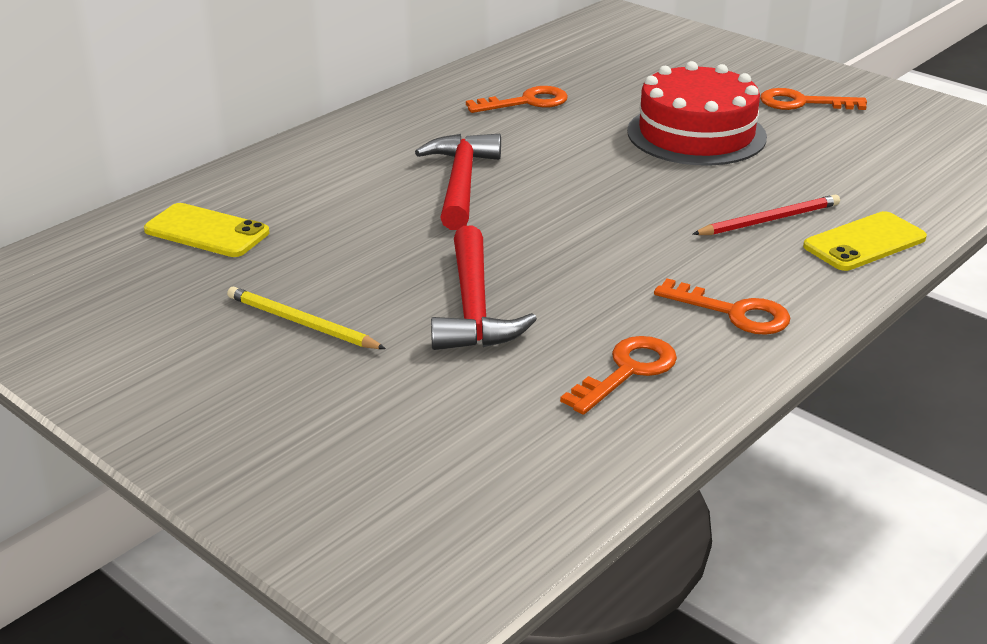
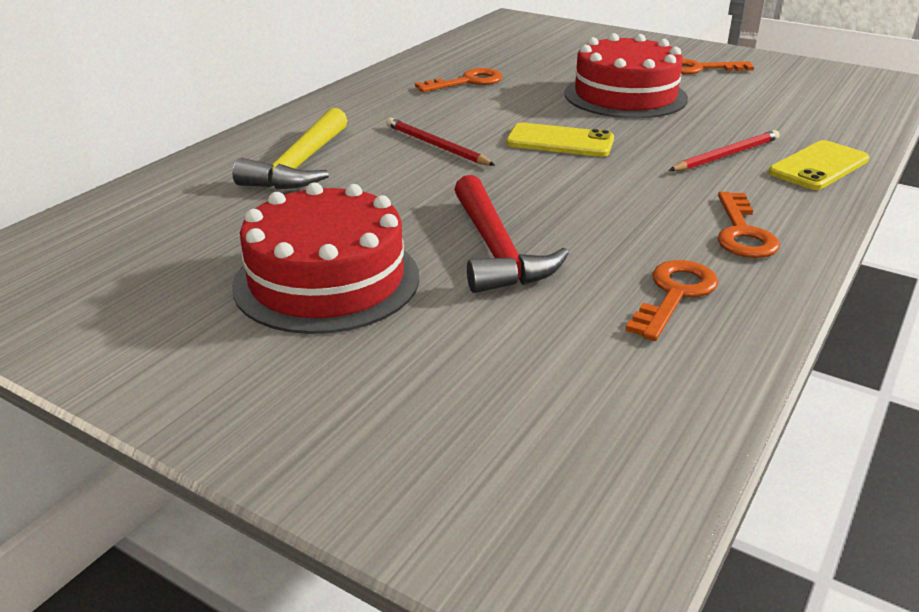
camera: 10 degrees left, 0 degrees up
yellow phone [144,203,269,257] -> yellow phone moved to [506,123,614,157]
yellow pencil [227,286,386,349] -> red cake [232,183,419,334]
red hammer [415,134,501,230] -> red pencil [386,118,495,166]
orange key [654,278,790,335] -> orange key turned 75 degrees clockwise [718,192,780,258]
none -> yellow hammer [232,108,348,190]

